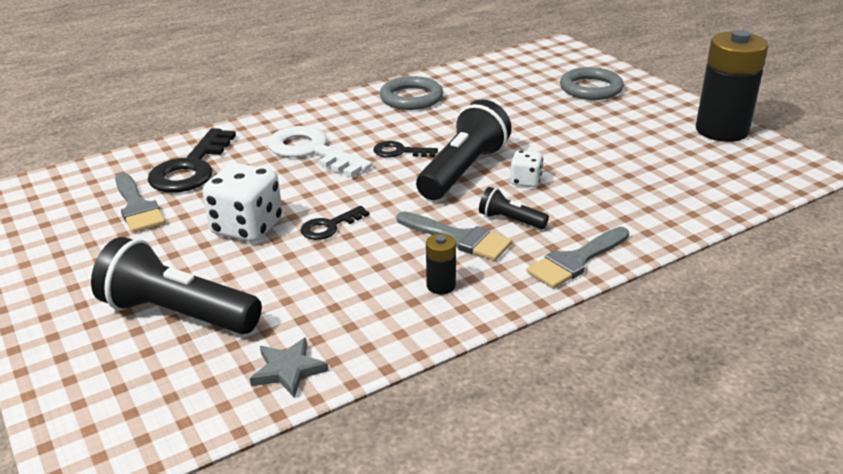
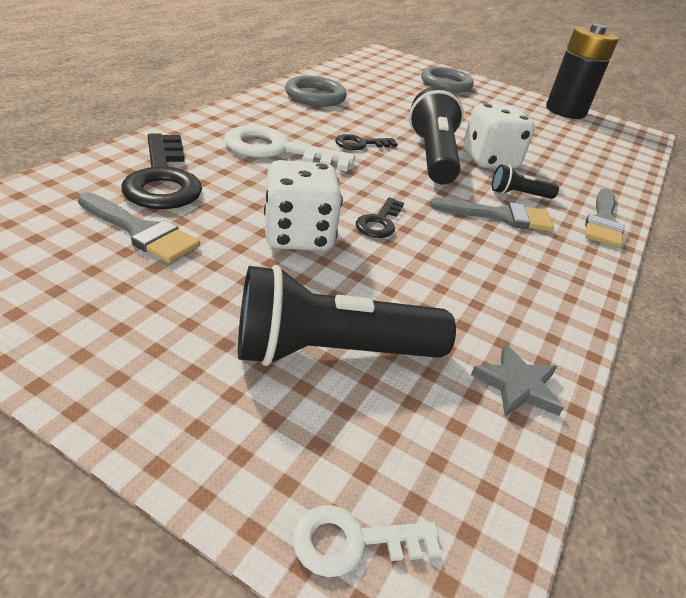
camera: 35 degrees left, 5 degrees up
black battery [426,234,456,294] -> none
white dice [510,150,543,187] -> white dice [463,104,535,168], size x1.90
none -> white key [292,505,441,577]

